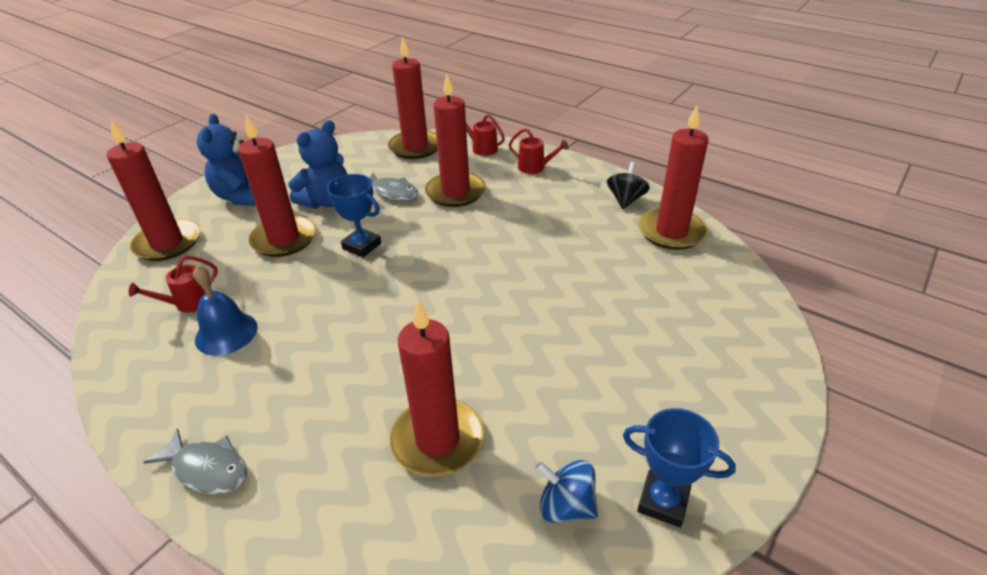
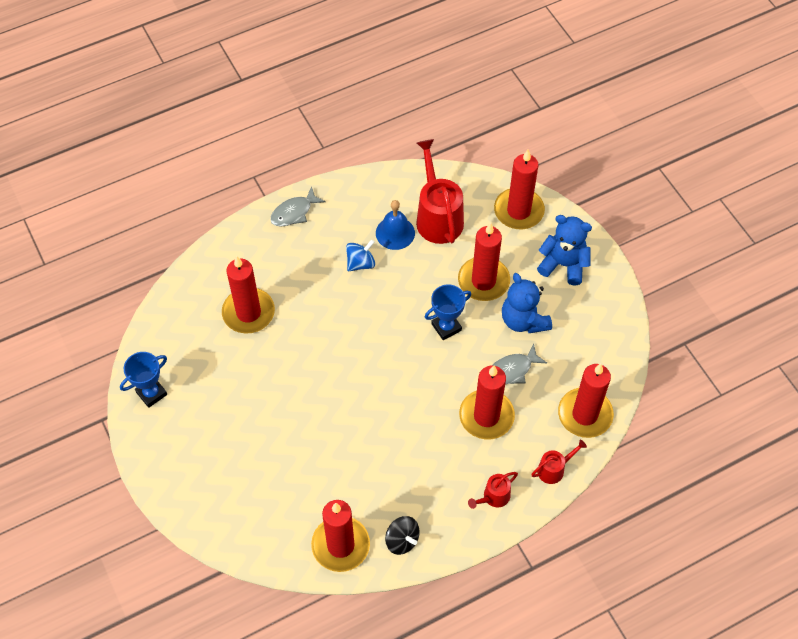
camera: 115 degrees right, 20 degrees up
red watering can [129,256,218,313] -> red watering can [416,139,464,244], size x2.00
blue spinning top [535,460,598,523] -> blue spinning top moved to [346,239,375,271]

